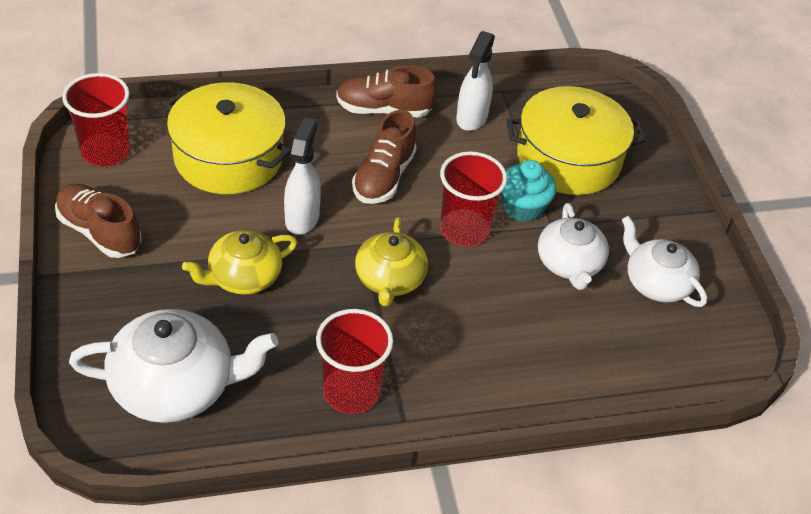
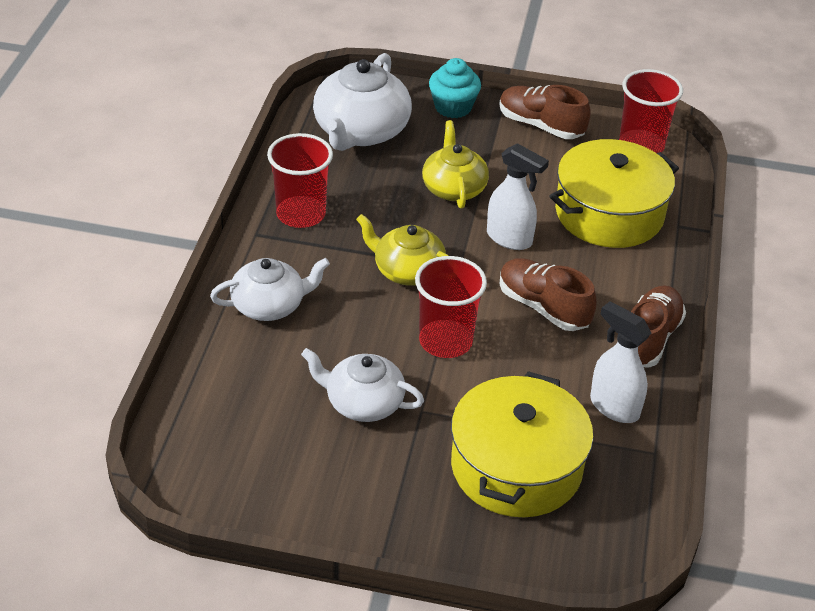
camera: 115 degrees right, 5 degrees down
brown shoe [55,184,142,258] -> brown shoe turned 120 degrees counterclockwise [499,85,591,139]
turquoise cupcake [501,160,556,222] -> turquoise cupcake moved to [429,58,481,118]
white teapot [622,216,707,307] -> white teapot moved to [210,258,330,321]

